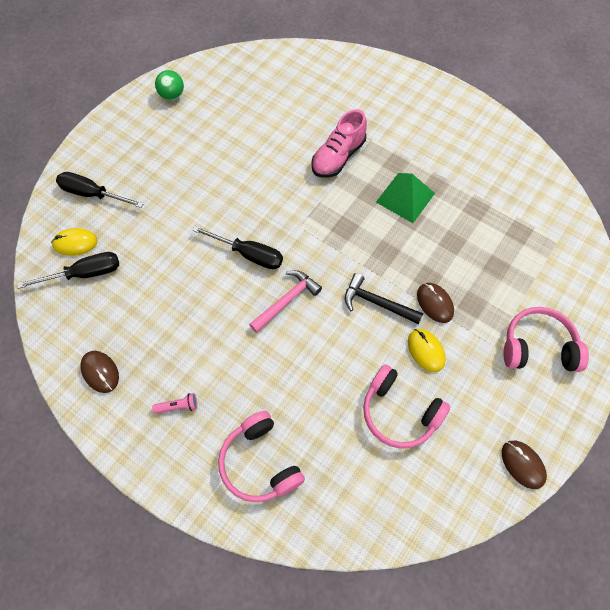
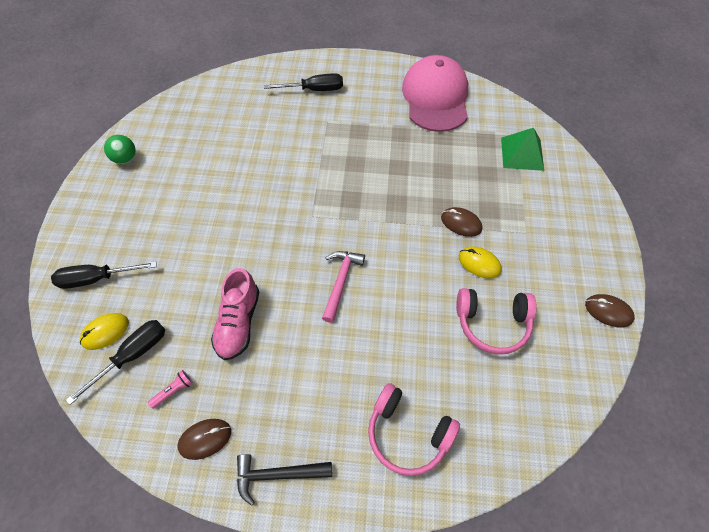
camera: 30 degrees left, 5 degrees down
brown mouse [80,351,119,393] -> brown mouse turned 45 degrees counterclockwise [177,419,231,460]
pink flashlight [152,393,197,414] -> pink flashlight moved to [148,370,193,409]
black screwdriver [192,226,283,269] -> black screwdriver moved to [264,73,343,91]
pink shoe [311,110,367,178] -> pink shoe moved to [211,268,259,360]
black hammer [345,273,423,324] -> black hammer moved to [237,454,332,506]
green pyramid [376,173,435,223] -> green pyramid moved to [501,128,544,171]
pink headphones [503,307,589,372] -> none
none -> pink cap [402,55,468,132]

